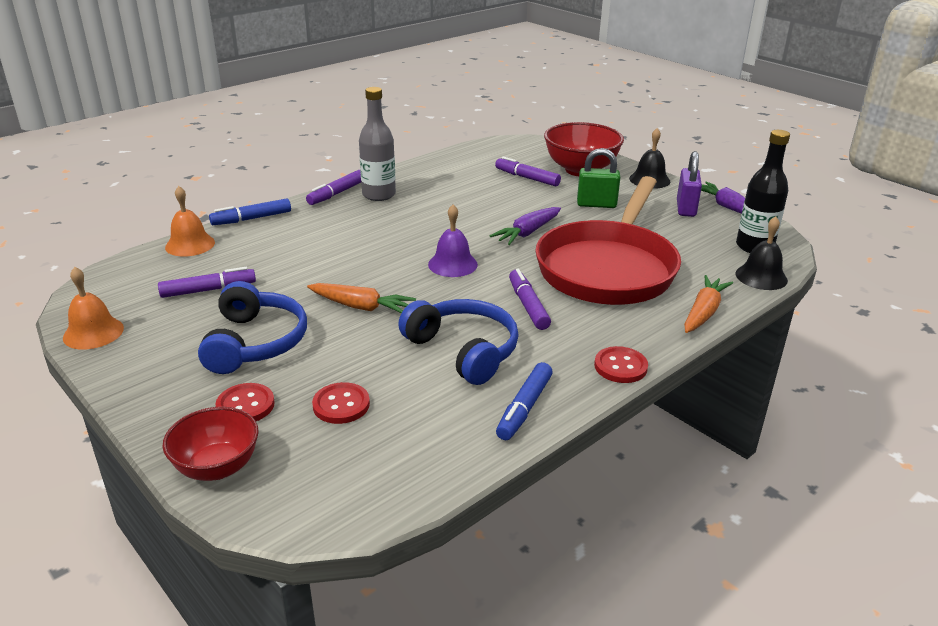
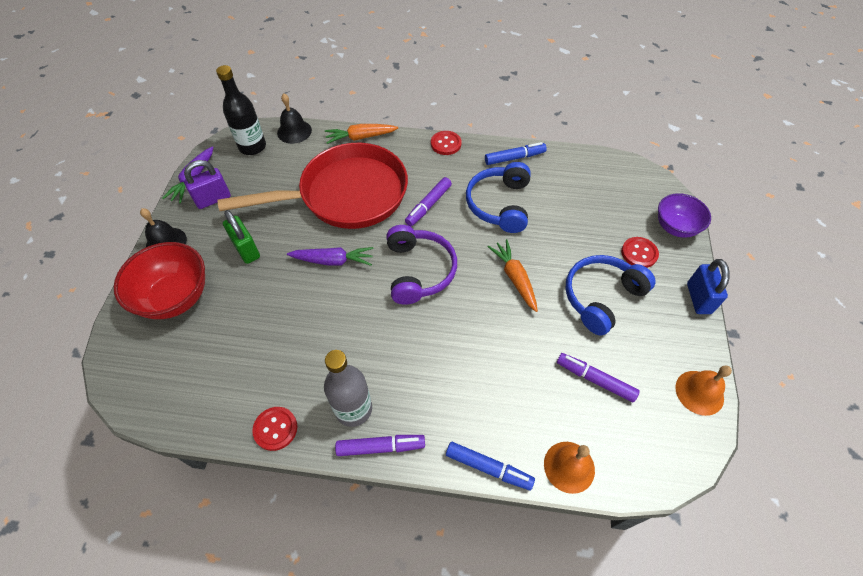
camera: 130 degrees left, 25 degrees up
red bowl [163,407,259,481] -> purple bowl [658,193,711,238]
red button [312,382,370,424] -> red button moved to [252,407,297,451]
purple bell [428,205,478,277] -> purple headphones [386,225,457,305]
purple marker [495,156,561,186] -> none
none -> blue padlock [687,259,730,314]

